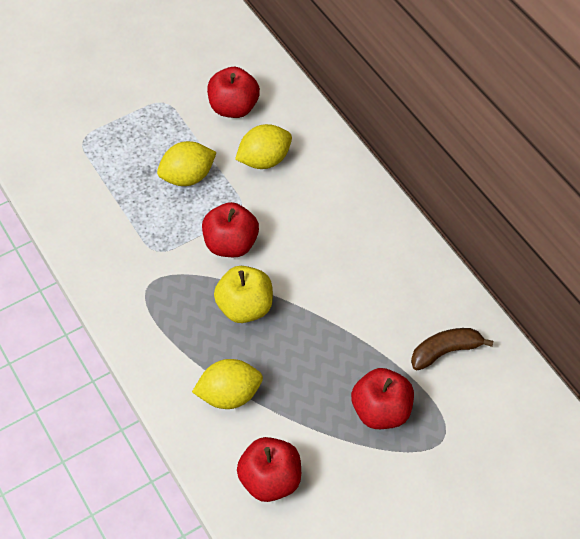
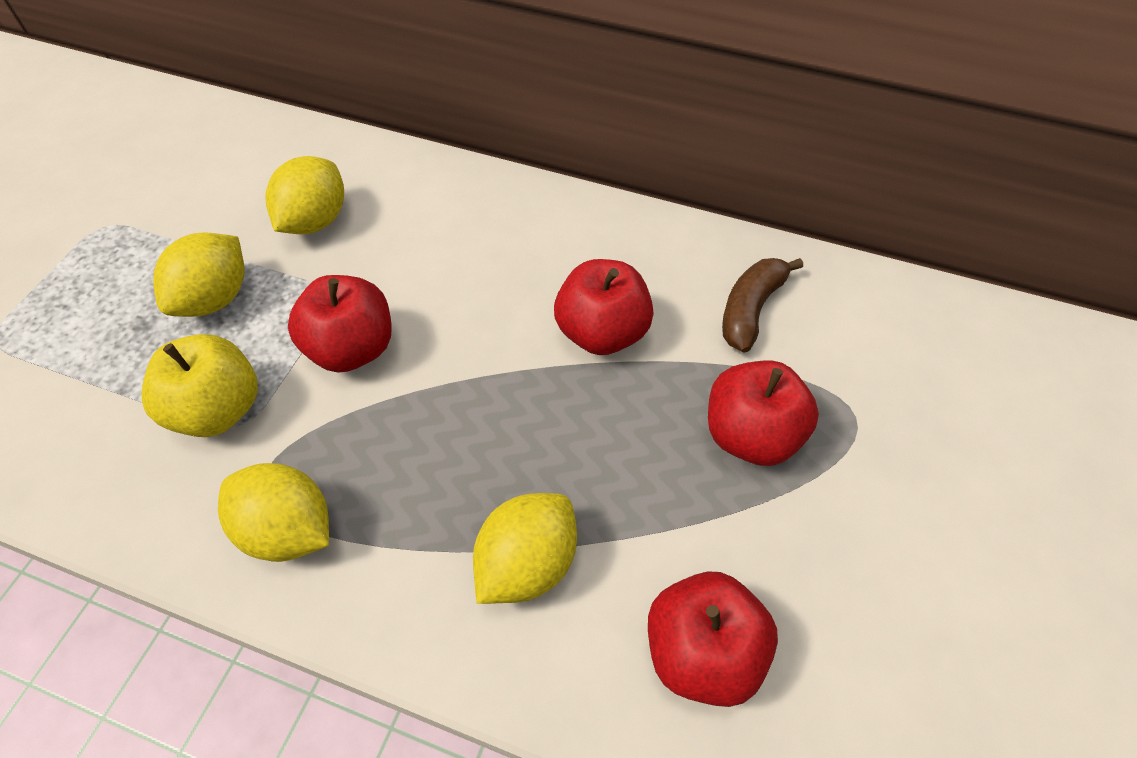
camera: 40 degrees left, 0 degrees up
red apple [207,67,260,118] -> red apple moved to [554,259,654,355]
yellow apple [214,266,273,323] -> yellow apple moved to [141,334,258,437]
none -> yellow lemon [218,463,329,562]

